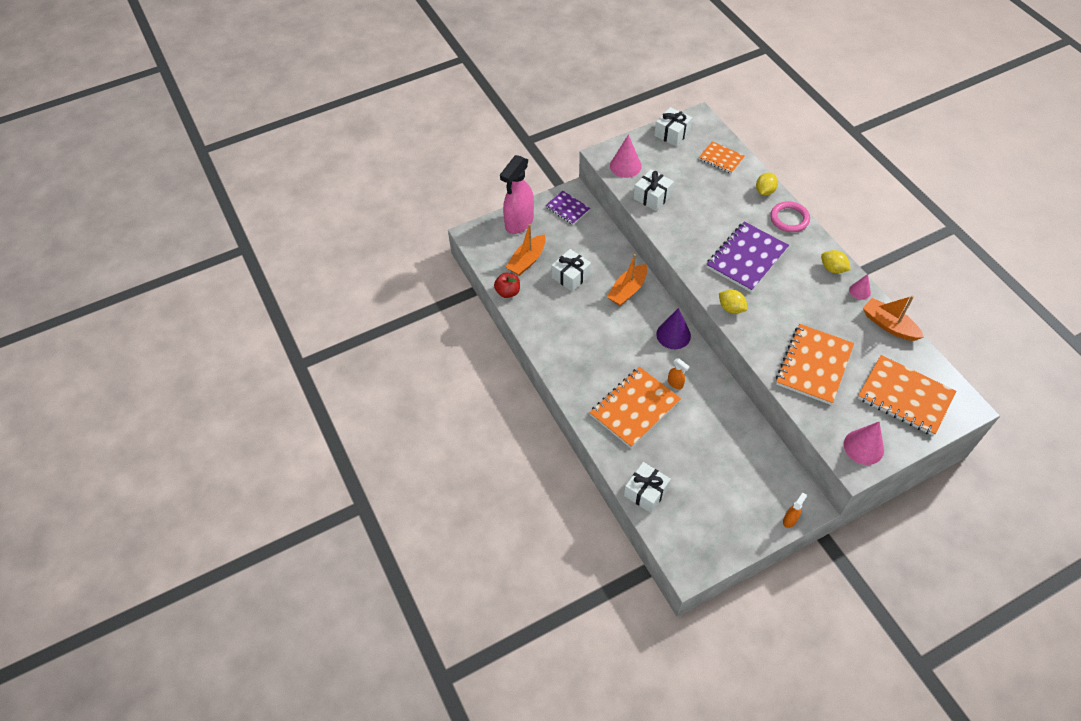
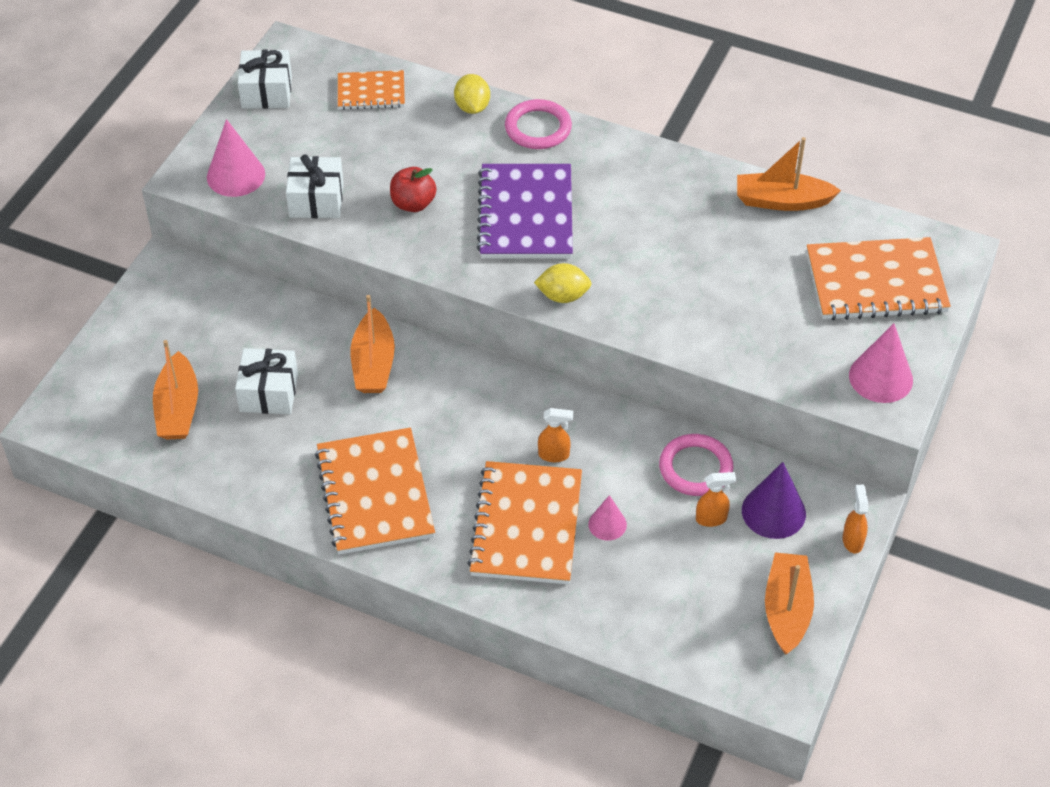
camera: 40 degrees left, 5 degrees down
red apple [494,273,520,298] -> red apple moved to [390,167,437,212]
pink spray bottle [500,155,534,234] -> none
purple notebook [545,191,590,225] -> none
white gift [624,462,671,513] -> none
purple cone [656,308,691,349] -> purple cone moved to [742,462,806,539]
orange notebook [776,324,854,405] -> orange notebook moved to [315,428,435,555]
yellow lemon [821,250,851,274] -> none
pink cone [849,274,871,300] -> pink cone moved to [588,495,627,541]
none -> pink ring [659,434,733,496]
none -> orange spray bottle [696,472,736,527]
none -> orange boat [765,553,814,655]

